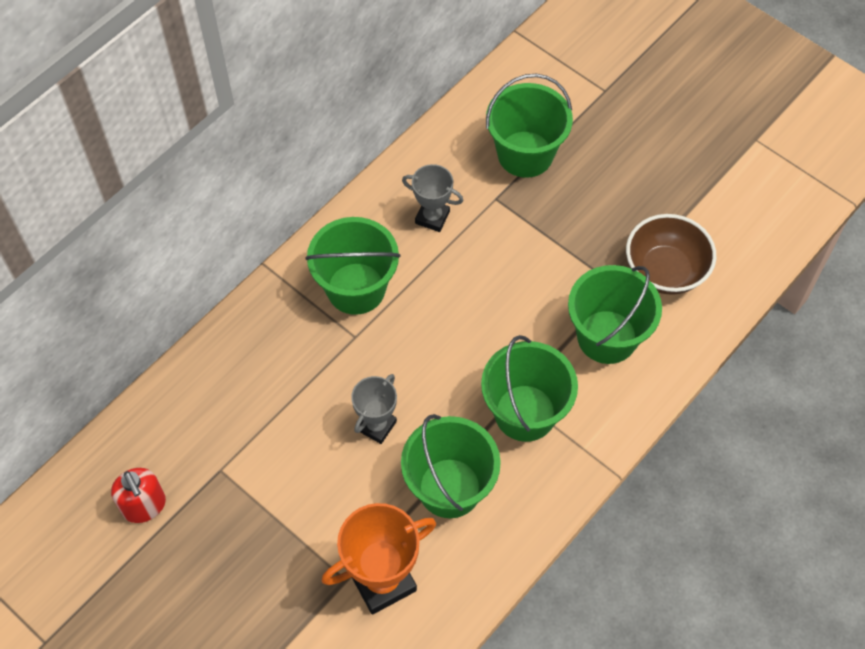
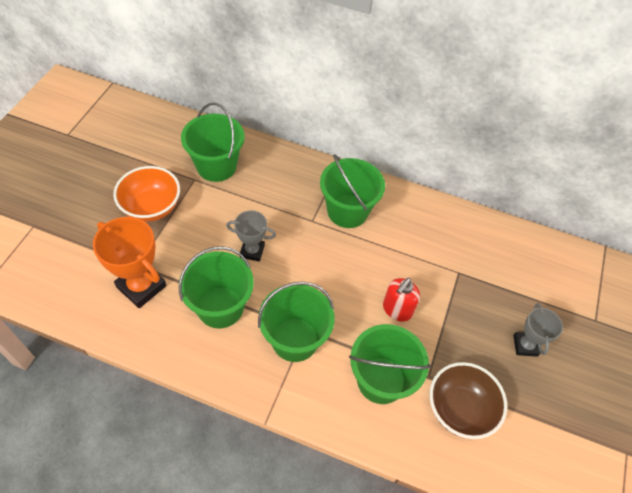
camera: 65 degrees right, 5 degrees down
red soap dispenser [111,468,166,523] -> red soap dispenser moved to [383,278,420,322]
grey trophy [402,164,463,232] -> grey trophy moved to [513,303,563,357]
green bucket [486,74,573,178] -> green bucket moved to [181,102,245,182]
none -> orange bowl [113,166,180,222]

